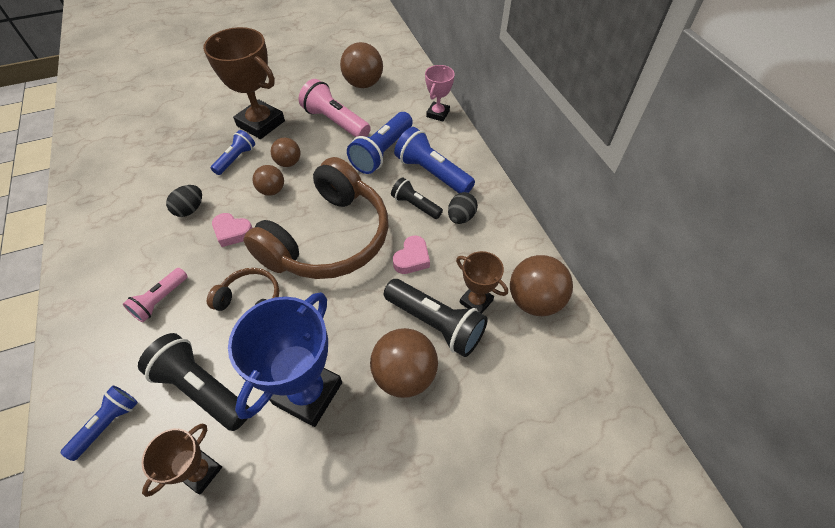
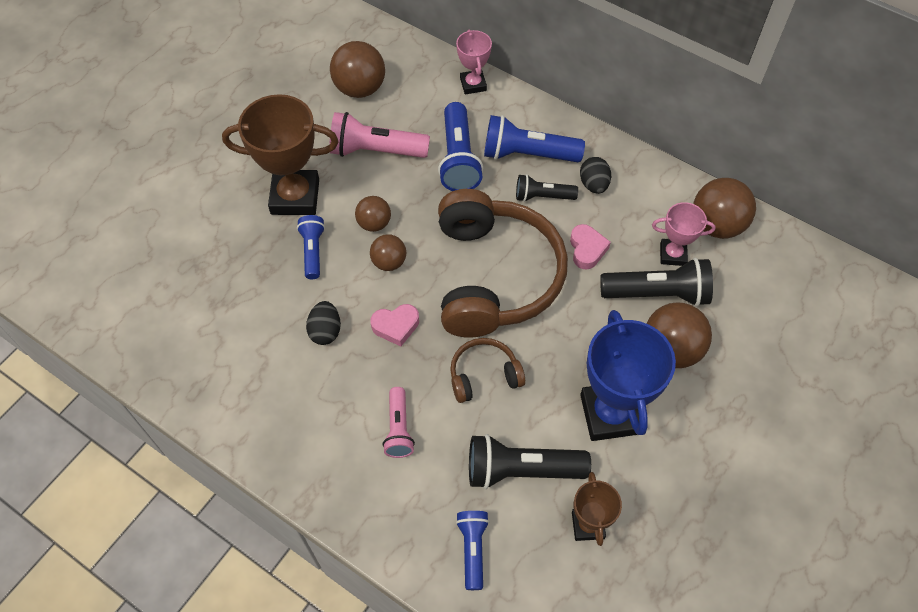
camera: 35 degrees left, 5 degrees up
brown trophy [456,251,508,314] -> pink trophy [652,202,716,266]

